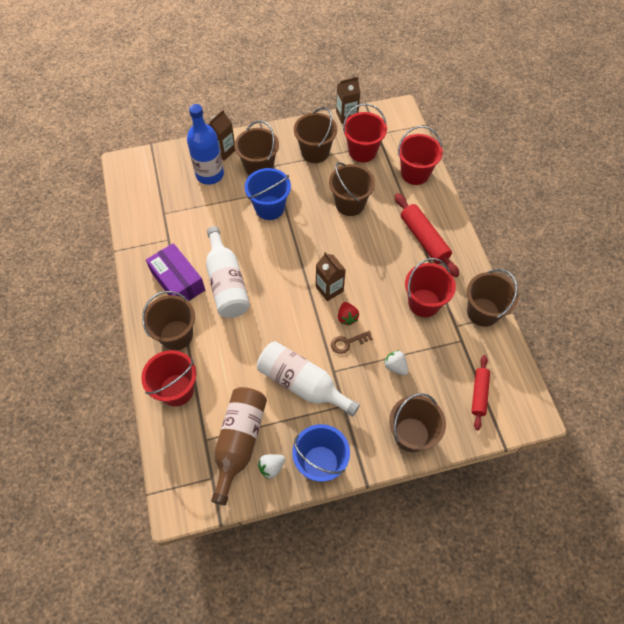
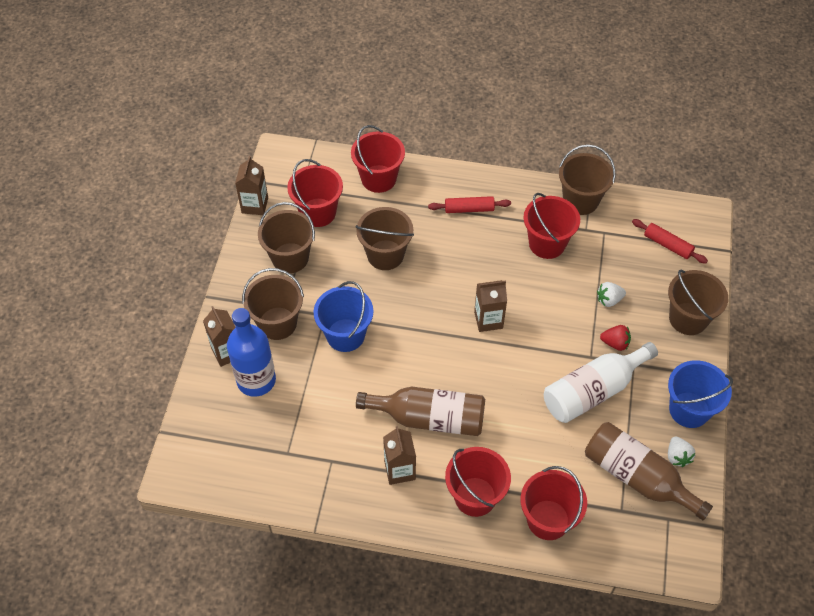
camera: 65 degrees left, 5 degrees down
brown bucket [142,291,195,350] -> red bucket [445,447,511,517]
purple box [146,243,205,301] -> brown carton [383,426,416,485]
white bottle [206,226,250,318] -> brown bottle [356,387,485,436]
brown key [331,331,373,354] -> none
red strawberry [338,302,359,325] -> red strawberry moved to [600,325,631,351]
red rolling pin [395,193,459,277] -> red rolling pin [428,196,511,213], size x0.64

